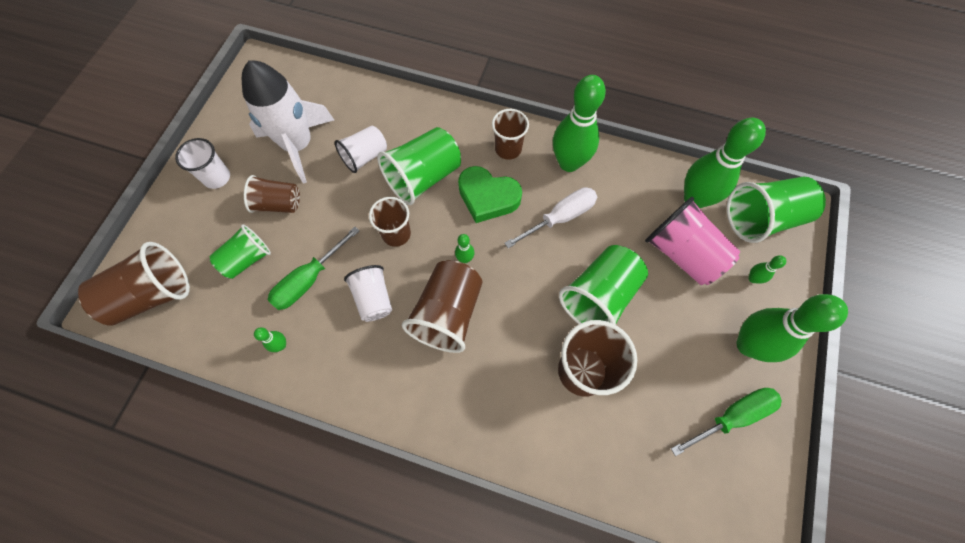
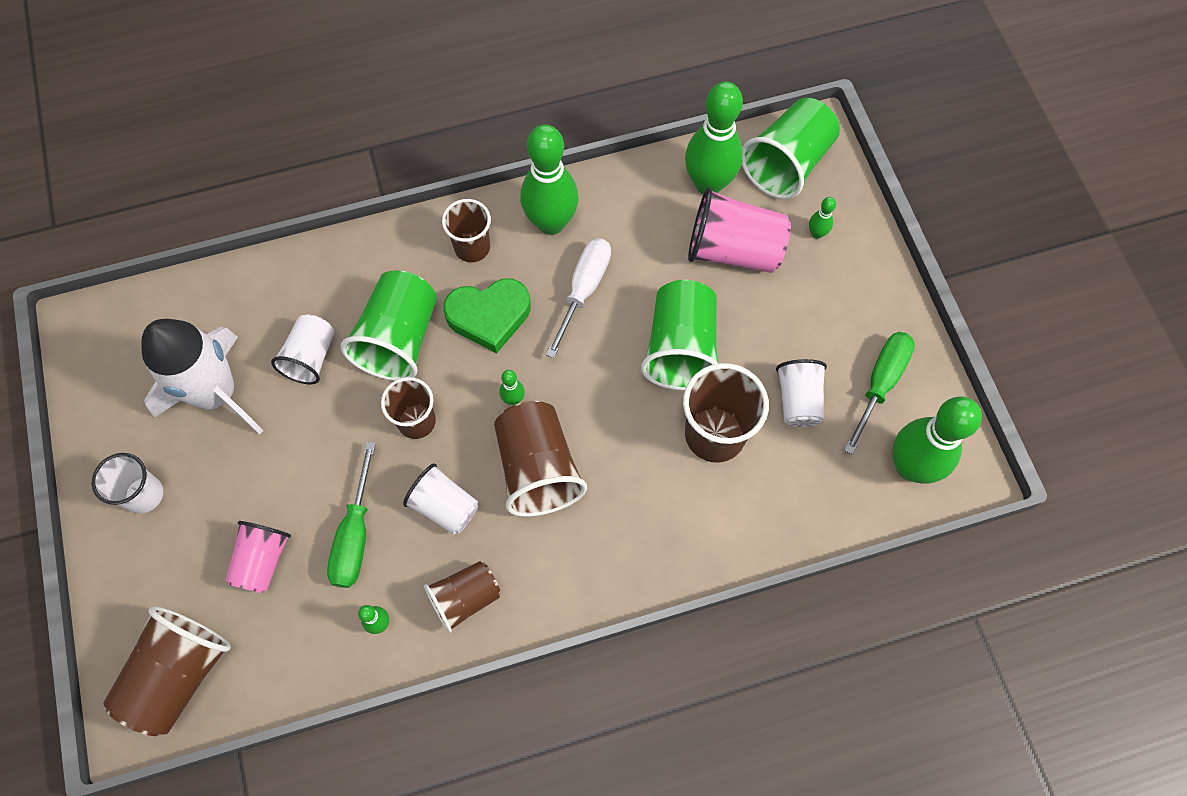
camera: 35 degrees left, 0 degrees up
green cup [209,224,271,279] -> pink cup [225,521,291,593]
brown cup [244,175,300,213] -> brown cup moved to [424,561,501,633]
green bowling pin [737,294,848,362] -> green bowling pin moved to [892,396,982,484]
none -> white cup [776,359,827,427]

